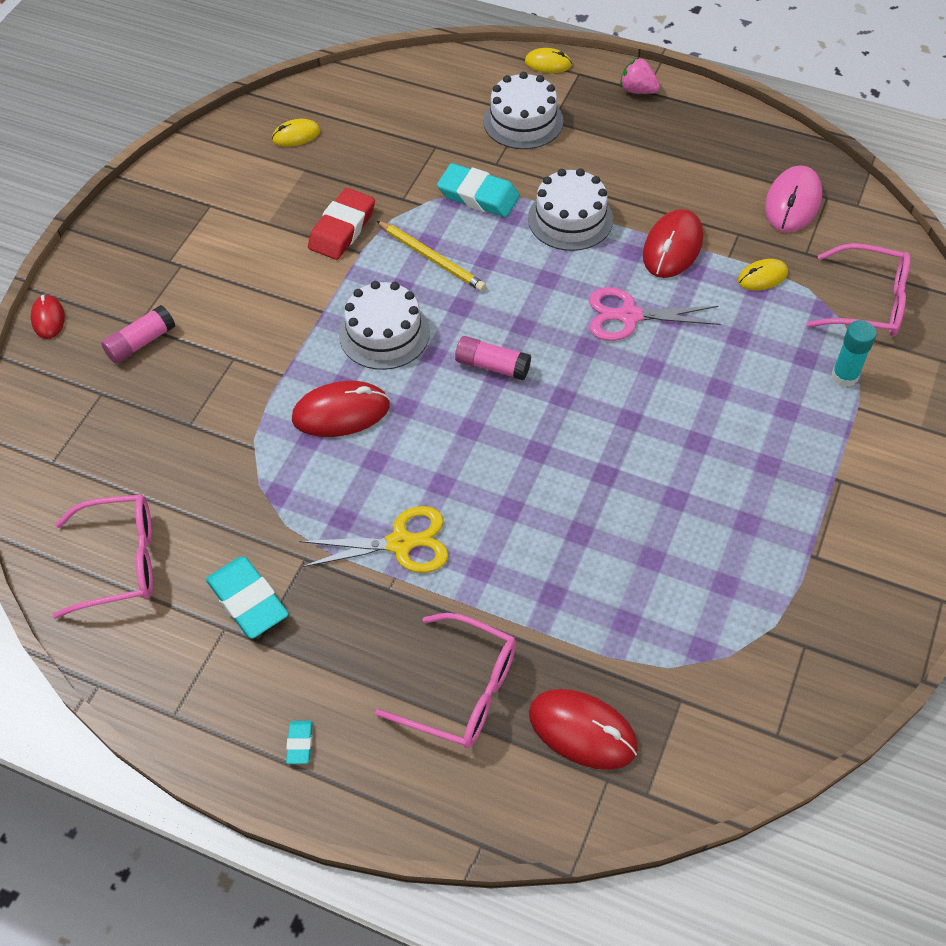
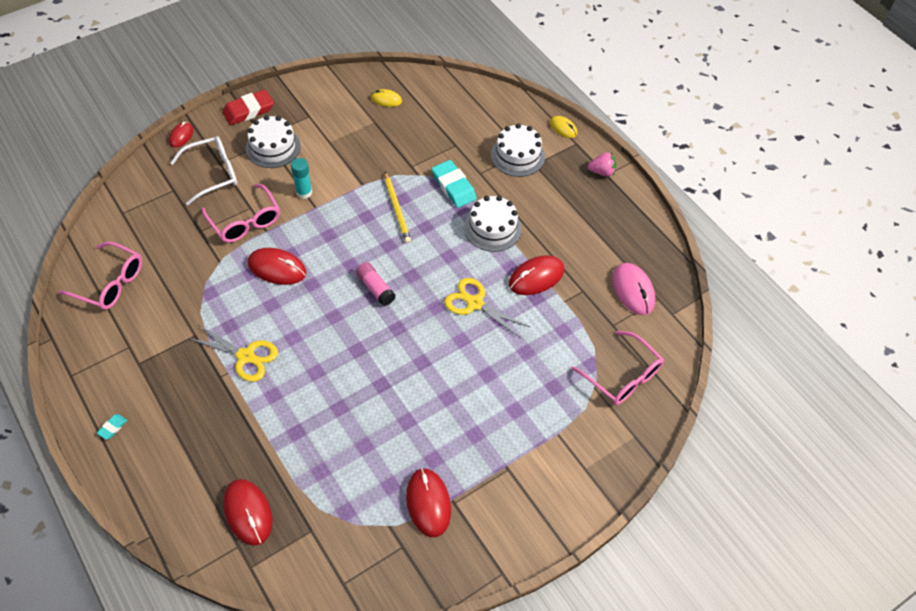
camera: 30 degrees right, 0 degrees up
pink glue stick [101,305,176,364] -> white glasses [170,136,237,205]
turquoise eraser [206,556,289,639] -> none
red eraser [308,188,375,260] -> red eraser moved to [222,89,274,125]
white cake [339,281,430,370] -> white cake moved to [246,115,301,168]
pink glasses [375,613,516,748] -> pink glasses moved to [202,184,280,243]
pink scissors [589,287,721,341] -> yellow scissors [444,278,530,338]
pink strawberry [620,57,660,94] -> pink strawberry turned 120 degrees clockwise [588,152,616,176]
yellow mouse [738,259,788,291] -> none
pink mouse [765,165,822,232] -> pink mouse turned 75 degrees counterclockwise [612,263,655,315]
turquoise glue stick [831,320,876,387] -> turquoise glue stick moved to [291,158,312,199]
none -> red mouse [406,468,451,537]

